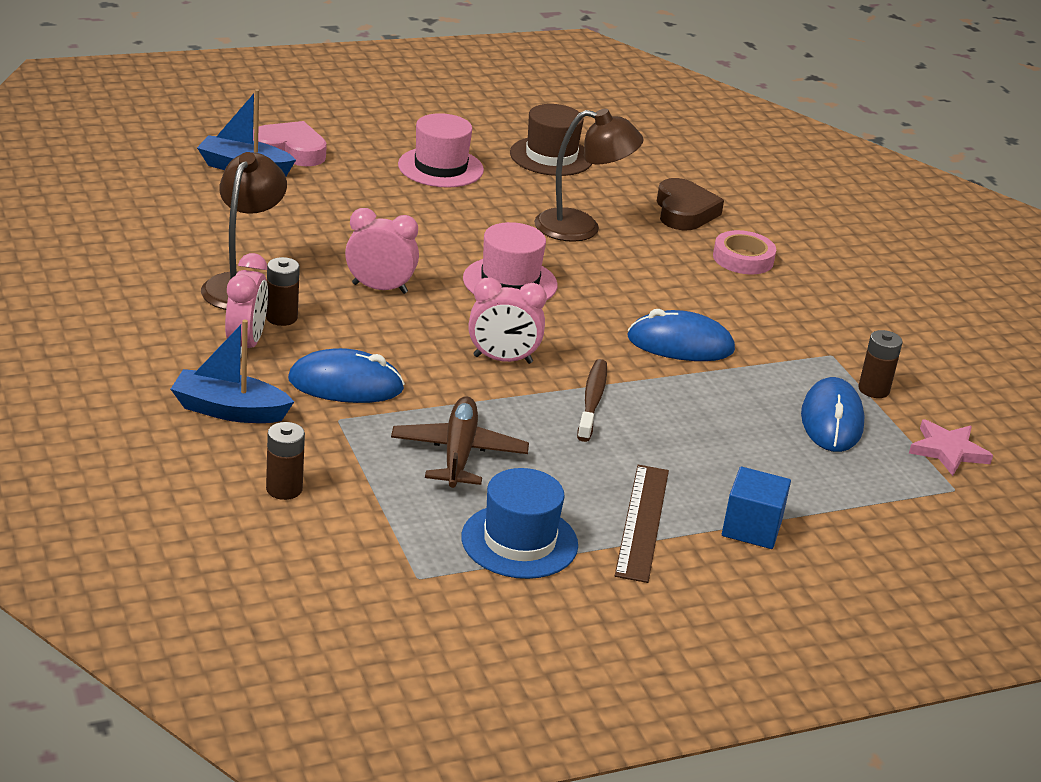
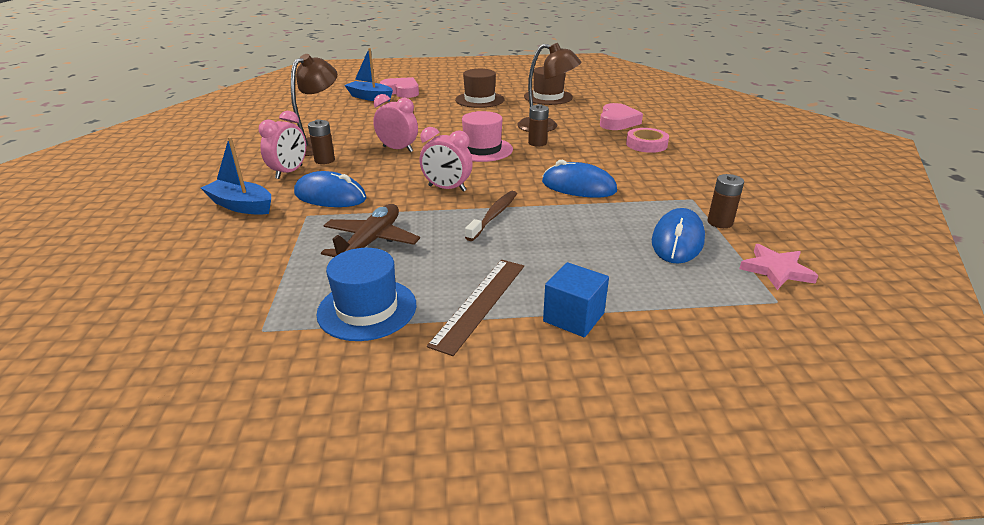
camera: 20 degrees right, 0 degrees up
brown battery [266,422,305,500] -> brown battery moved to [528,104,549,147]
pink hat [398,113,484,188] -> brown hat [455,69,504,108]
brown heart [657,178,724,230] -> pink heart [600,103,643,130]

